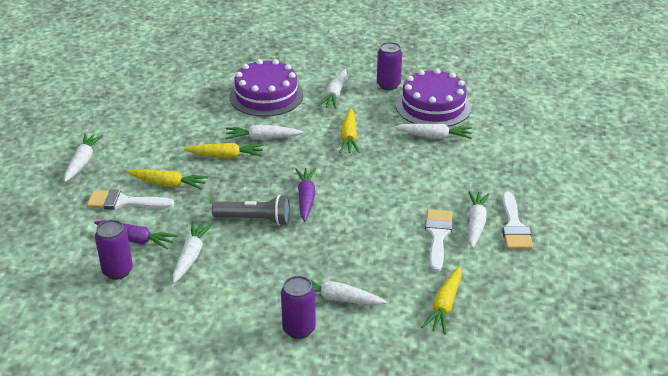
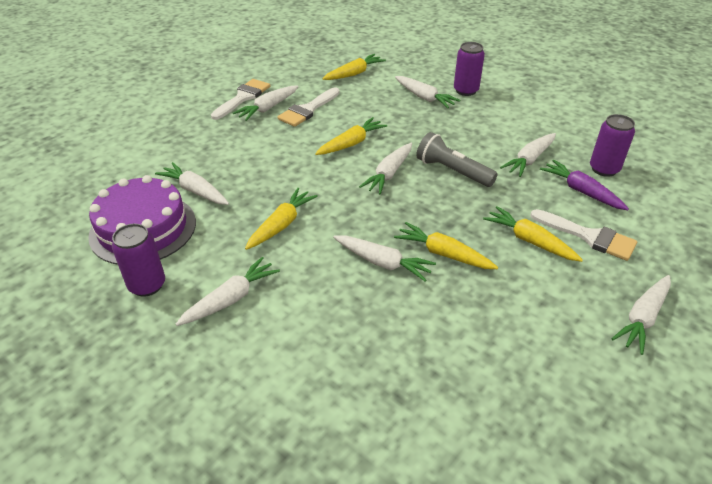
camera: 150 degrees left, 5 degrees up
purple cake [229,59,304,117] -> none
purple carrot [296,168,316,222] -> white carrot [359,143,412,195]
none -> yellow carrot [315,117,387,155]

